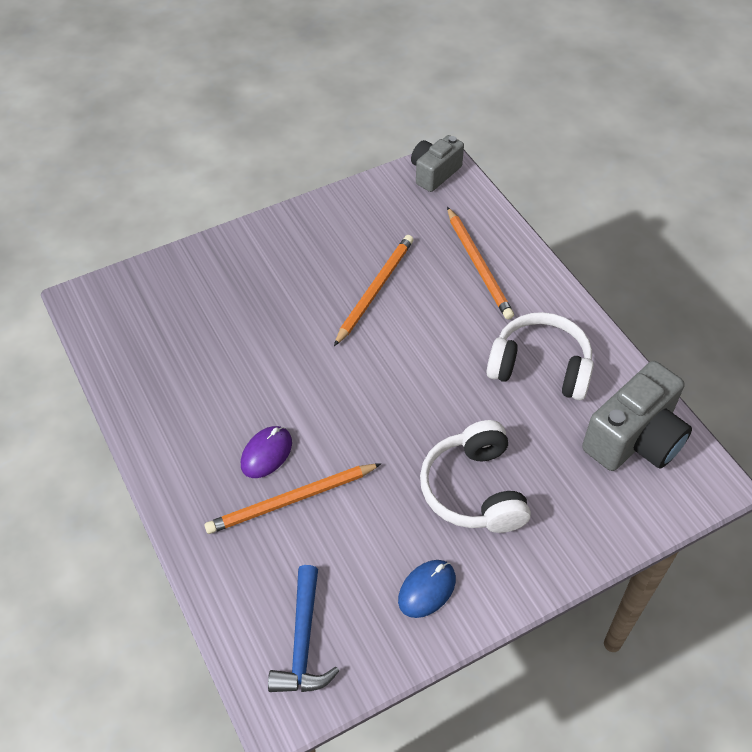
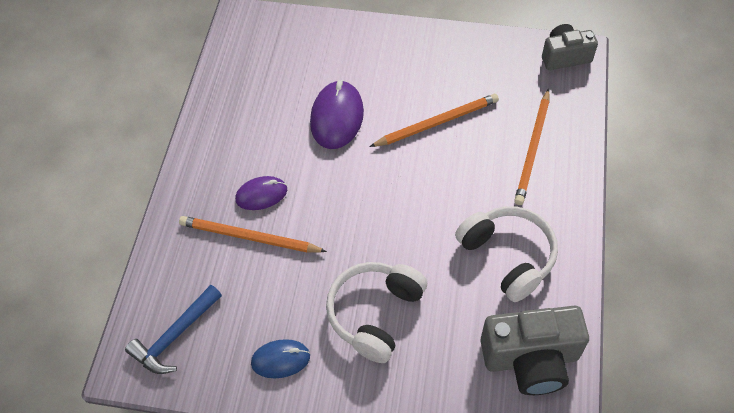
camera: 40 degrees right, 5 degrees up
none -> purple mouse [310,80,364,149]

